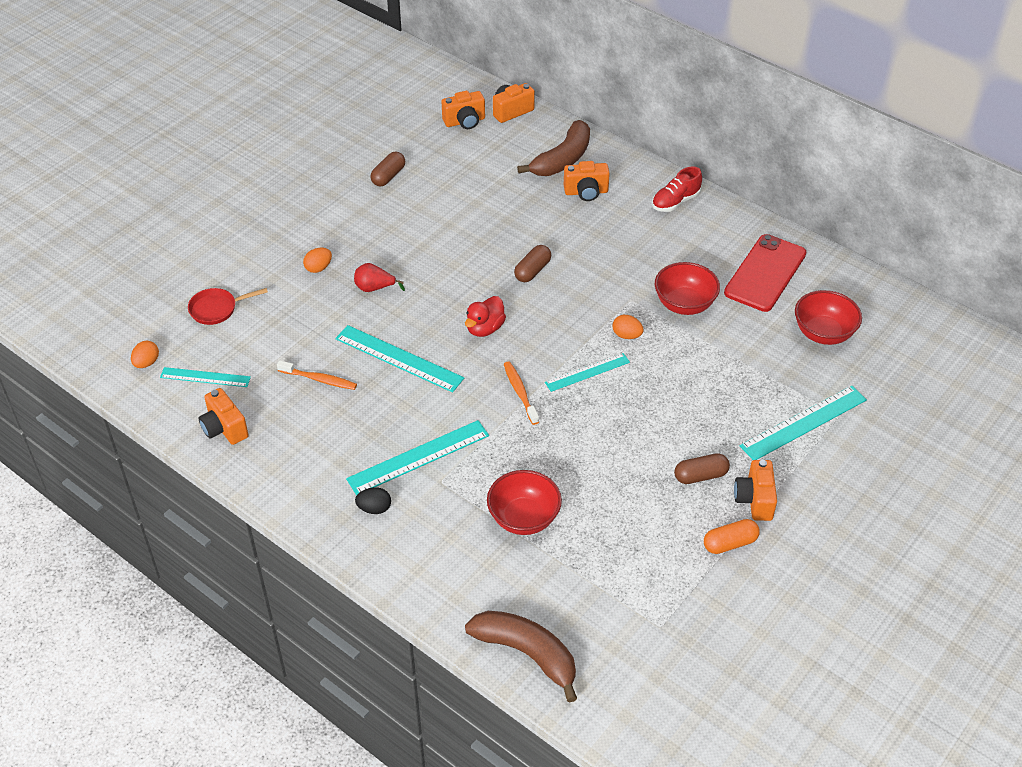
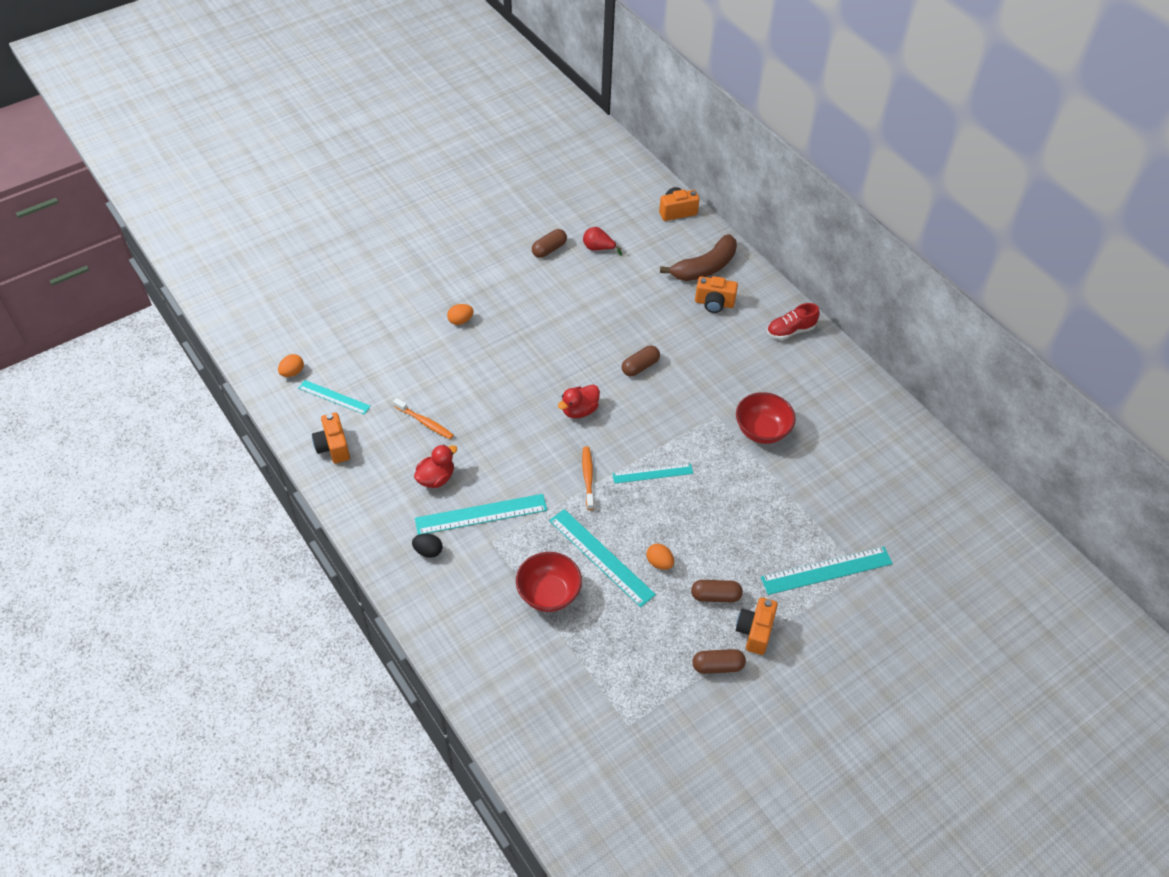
camera: 15 degrees right, 5 degrees up
red pan [188,288,268,325] -> none
turquoise ruler [335,325,464,392] -> turquoise ruler moved to [549,509,656,607]
red pear [354,263,405,292] -> red pear moved to [583,227,622,256]
orange camera [441,91,485,129] -> none
brown banana [465,611,577,703] -> none
orange egg [613,315,644,339] -> orange egg moved to [646,544,674,570]
orange capsule [704,519,760,554] -> brown capsule [692,649,746,674]
red phone [724,234,806,312] -> none
red bowl [795,290,862,345] -> none
none -> red duck [414,445,457,488]

